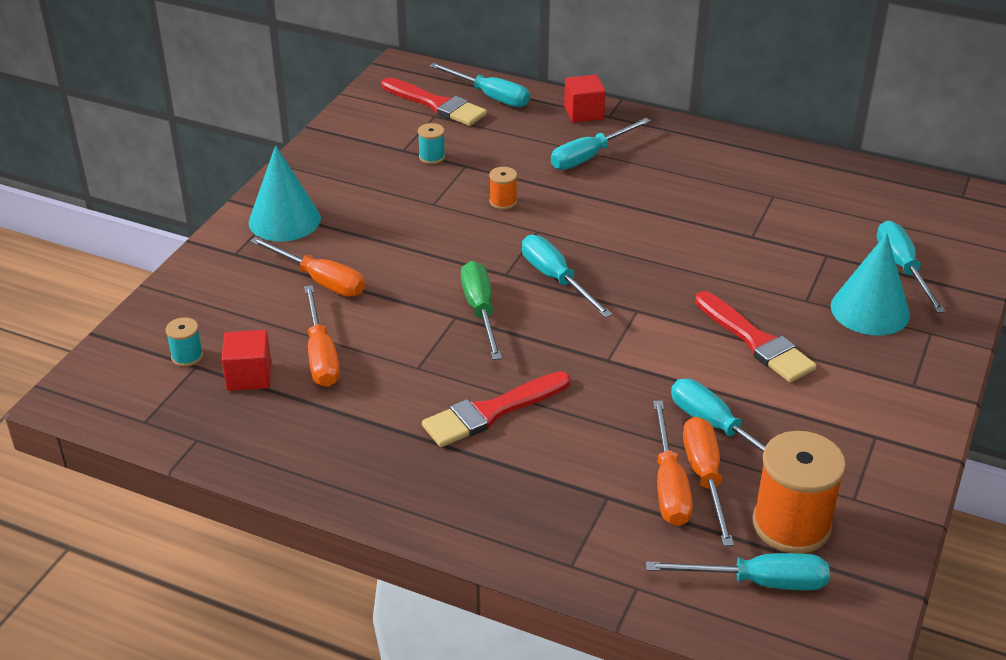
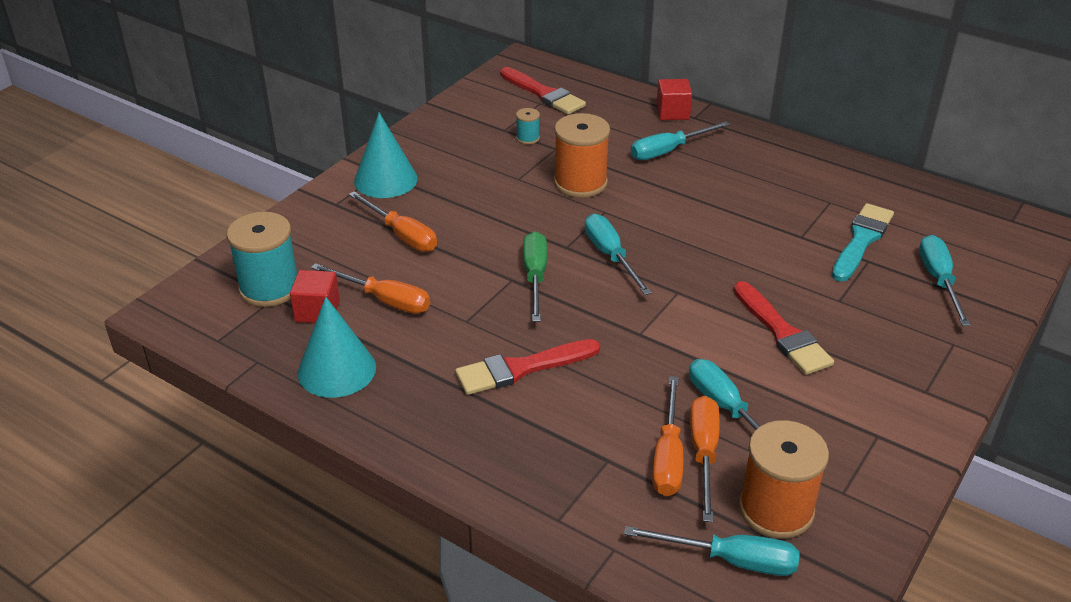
camera: 10 degrees right, 0 degrees up
turquoise spool [166,317,203,367] -> turquoise spool [227,212,297,307], size x2.16
orange screwdriver [304,285,340,387] -> orange screwdriver turned 60 degrees counterclockwise [311,263,430,314]
turquoise screwdriver [429,63,530,107] -> none
orange spool [489,167,517,209] -> orange spool [554,113,610,198], size x2.16
turquoise cone [831,233,910,336] -> turquoise cone moved to [298,297,376,398]
none -> turquoise brush [832,203,894,281]

